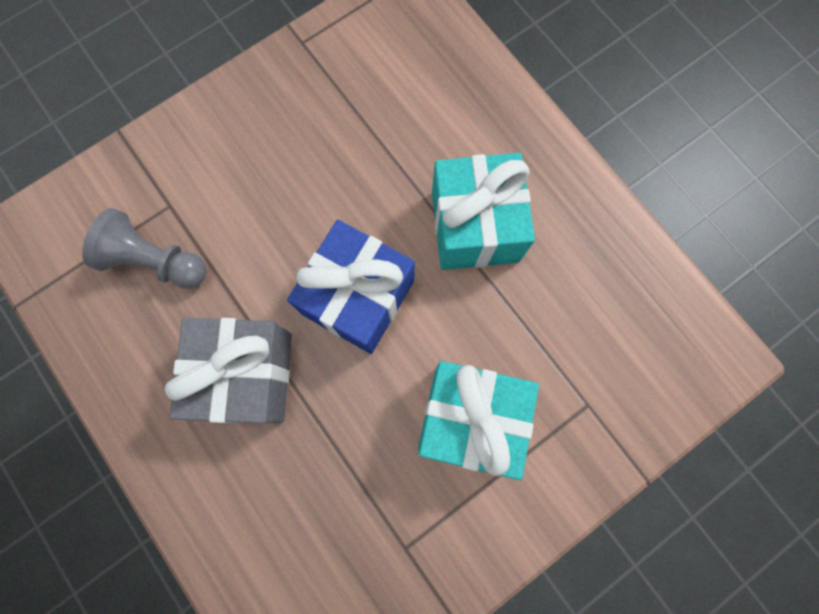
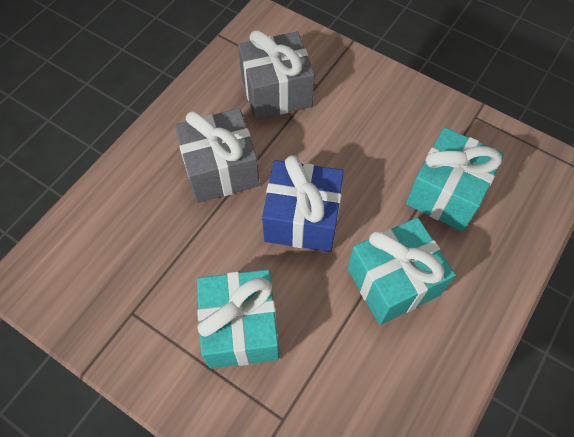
camera: 70 degrees right, 15 degrees down
grey pawn [82,208,206,289] -> grey gift [238,30,315,120]
none -> turquoise gift [406,127,504,231]

